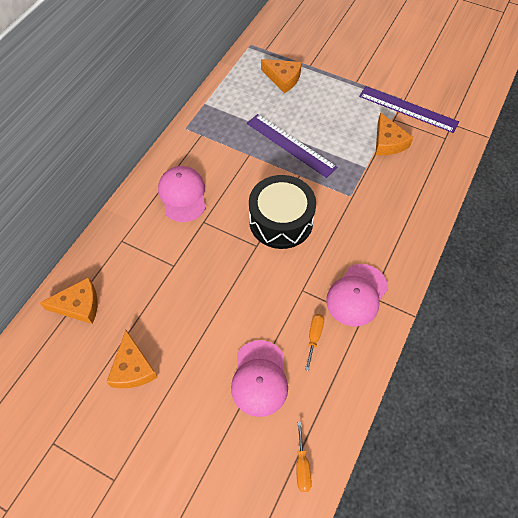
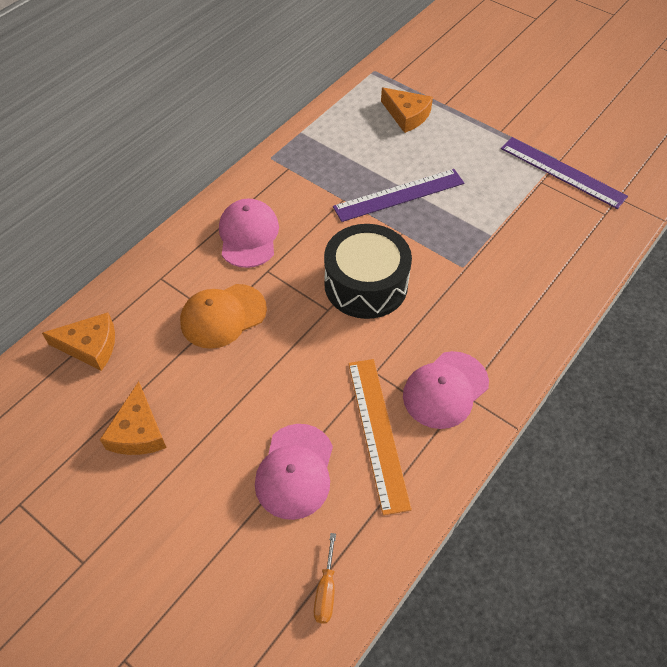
camera: 10 degrees right, 5 degrees down
purple ruler [247,114,337,178] -> purple ruler turned 75 degrees counterclockwise [333,169,464,222]
orange screwdriver [305,314,324,371] -> orange ruler [348,359,412,515]
orange cheese [375,112,413,155] -> none
none -> orange cap [180,284,267,349]

